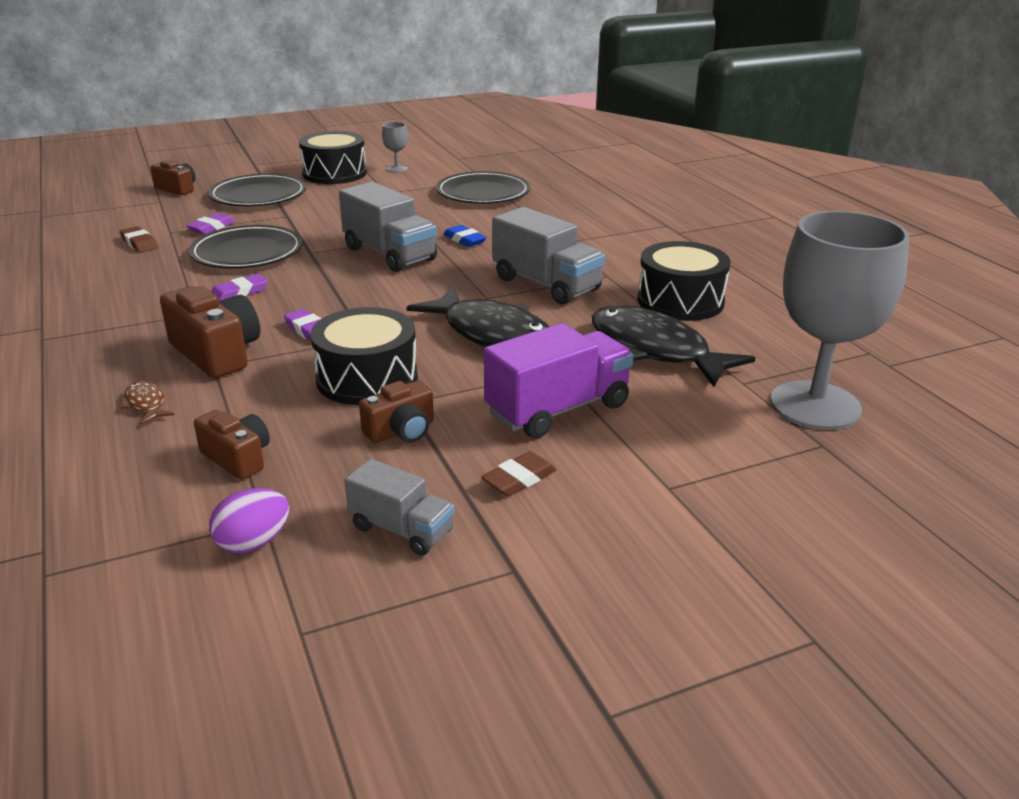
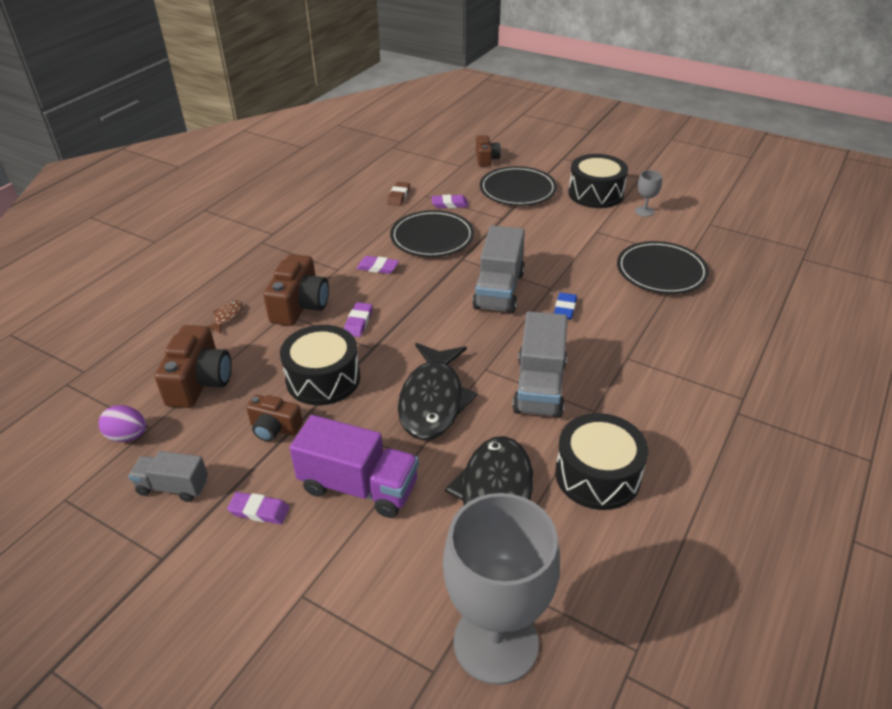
camera: 55 degrees right, 10 degrees up
brown camera [194,410,270,480] -> brown camera [155,325,232,408], size x1.63
grey truck [345,459,455,556] -> grey truck turned 105 degrees clockwise [128,451,208,502]
brown eraser [481,451,557,496] -> purple eraser [227,492,290,524]

